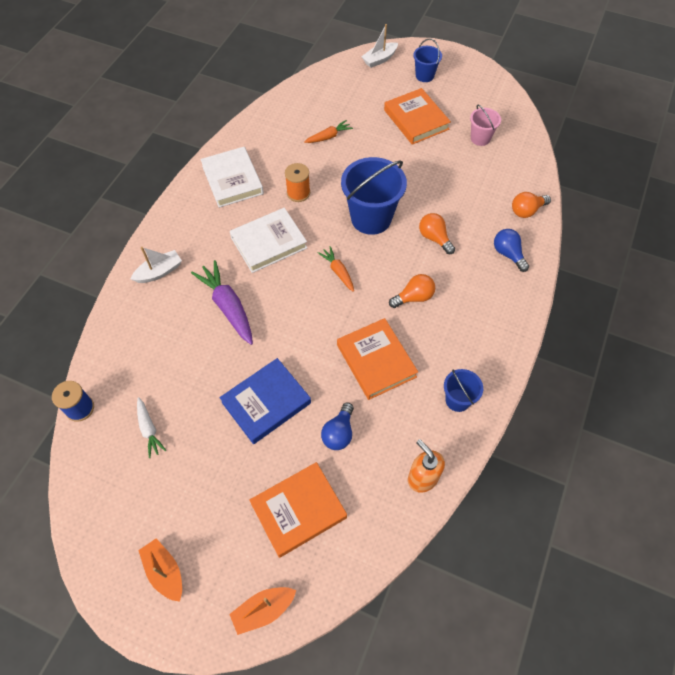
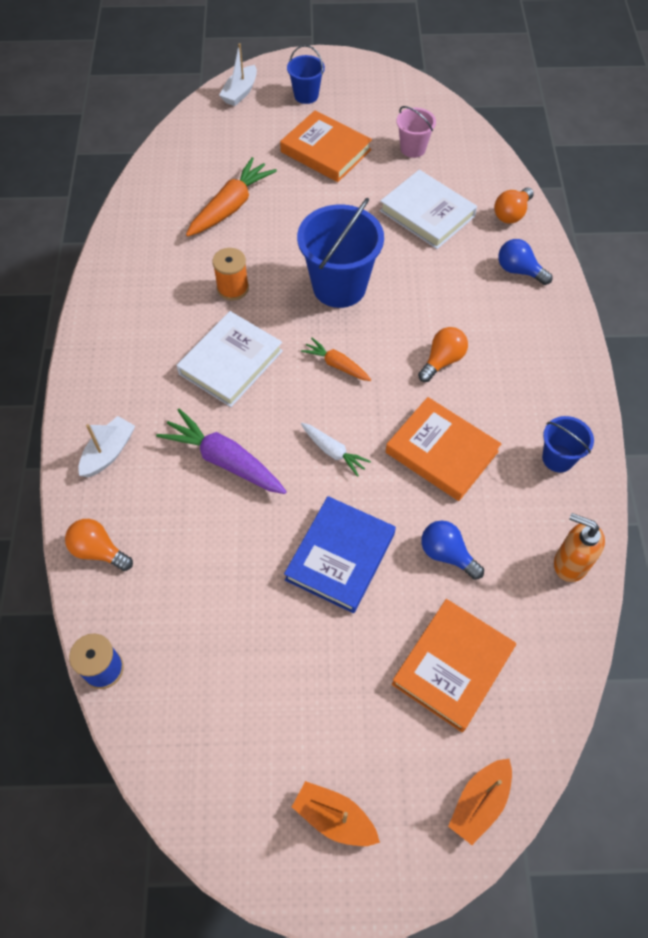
camera: 25 degrees left, 0 degrees up
white carrot [137,397,167,458] -> white carrot moved to [301,423,371,477]
white book [200,147,264,208] -> white book moved to [380,170,477,249]
orange carrot [305,120,353,143] -> orange carrot [186,157,277,237], size x1.76
blue light bulb [321,402,354,450] -> blue light bulb turned 135 degrees clockwise [421,521,484,580]
orange light bulb [419,213,455,254] -> orange light bulb moved to [65,519,133,571]

